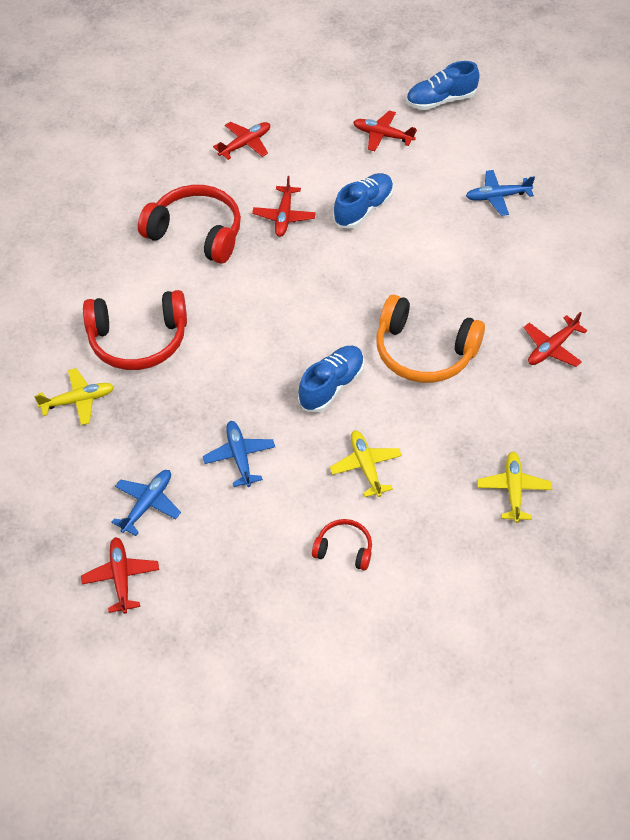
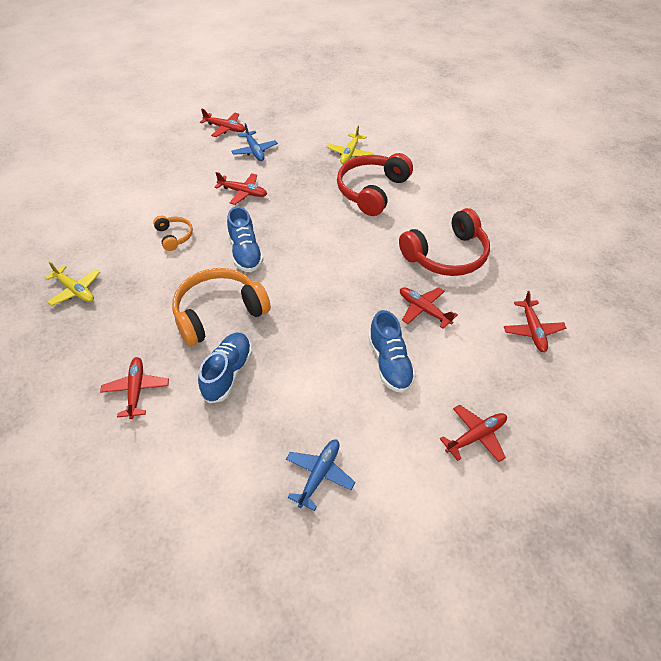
camera: 125 degrees right, 5 degrees down
blue plane [203,421,275,487] -> red plane [214,172,267,205]
red headphones [312,519,372,571] -> none
yellow plane [330,431,402,497] -> orange headphones [153,216,193,251]
blue shoe [406,61,480,110] -> blue shoe moved to [198,333,252,403]

